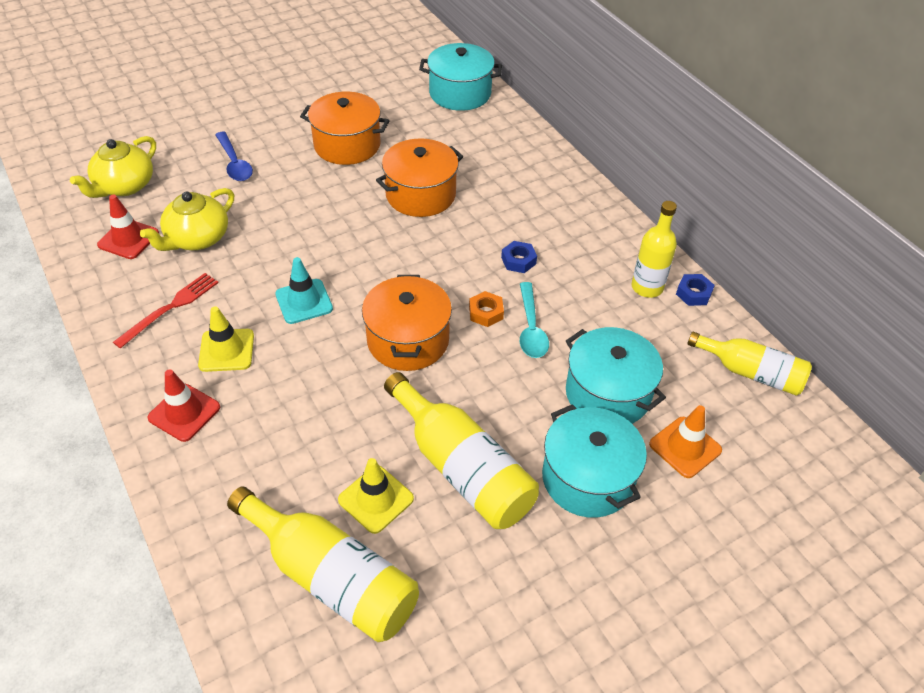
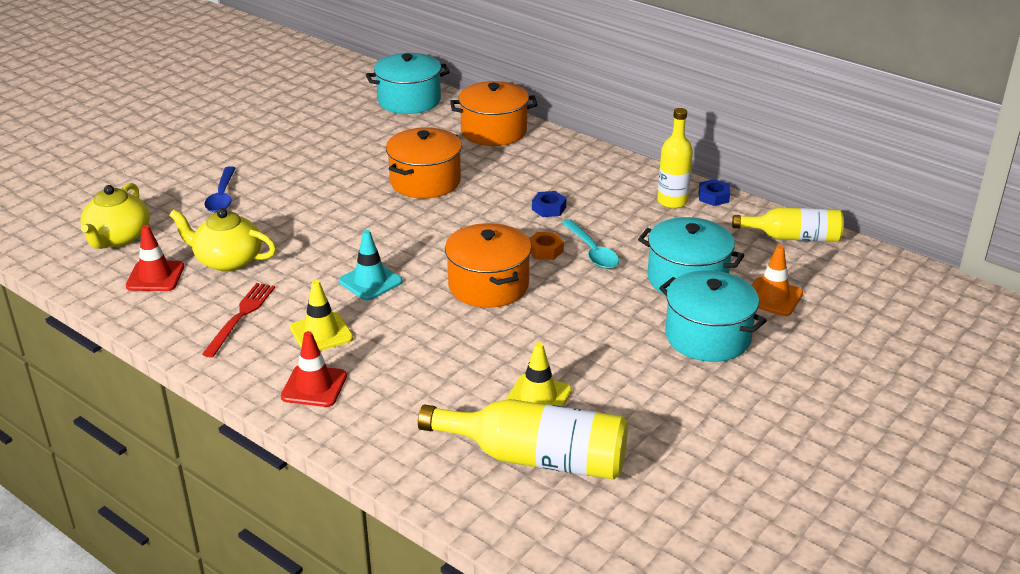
camera: 20 degrees left, 15 degrees down
yellow teapot [140,188,234,251] -> yellow teapot turned 90 degrees clockwise [169,208,276,272]
blue spoon [215,132,253,181] -> blue spoon turned 45 degrees clockwise [205,166,236,213]
orange pot [300,92,390,165] -> orange pot moved to [450,81,538,146]
yellow bottle [384,372,539,529] -> none

